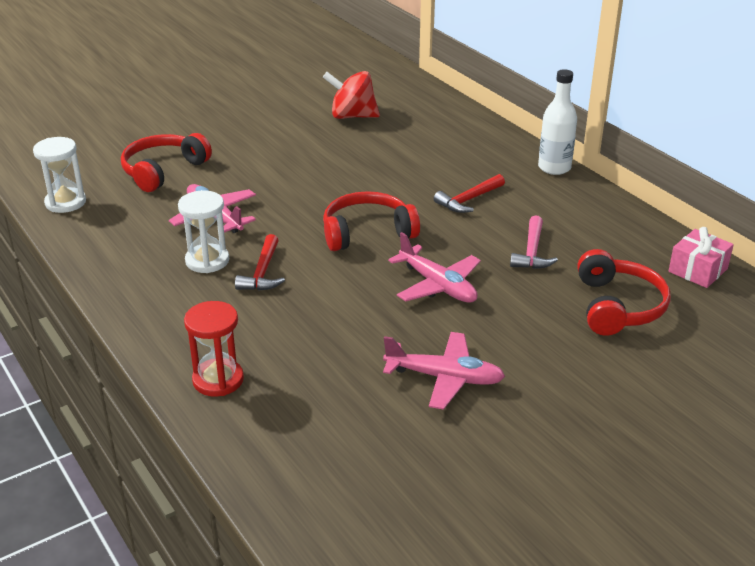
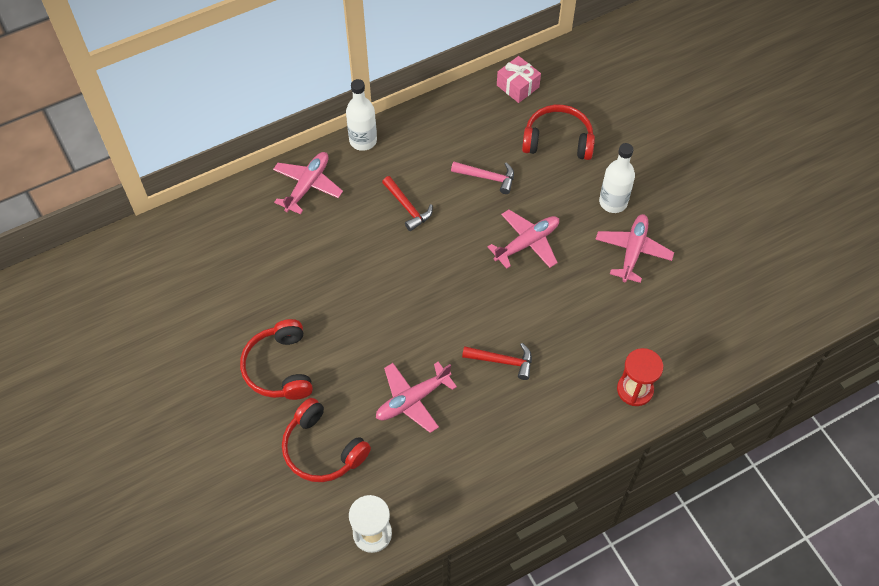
camera: 85 degrees left, 25 degrees up
white hourglass [178,191,229,273] -> none
red spinning top [323,71,380,119] -> none
red headphones [323,191,420,251] -> red headphones moved to [240,319,313,400]
none -> pink plane [273,152,343,214]
none -> white bottle [599,143,635,213]

